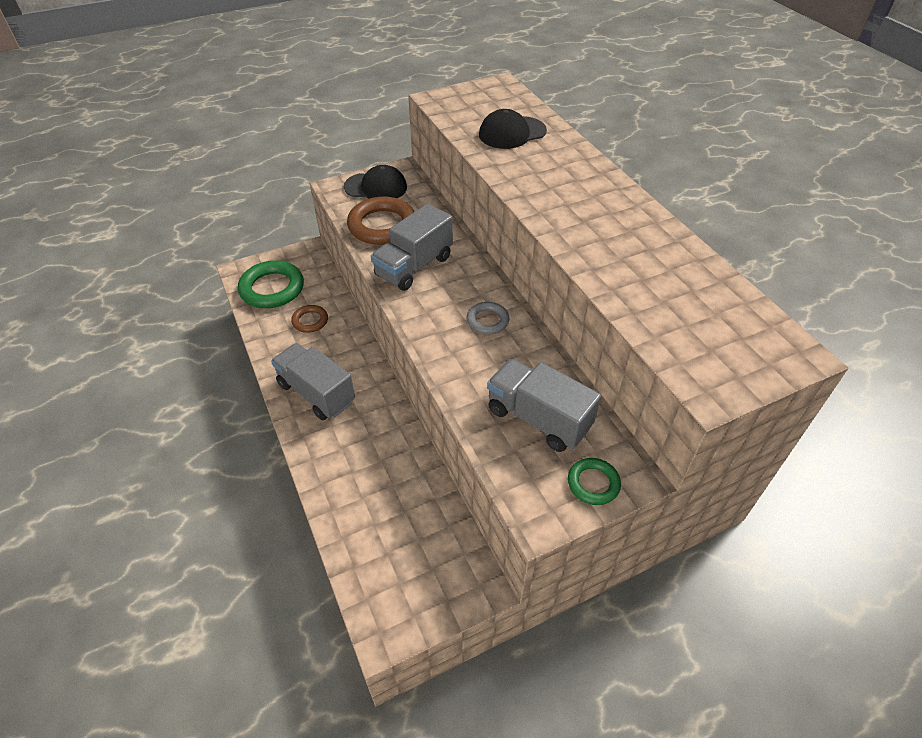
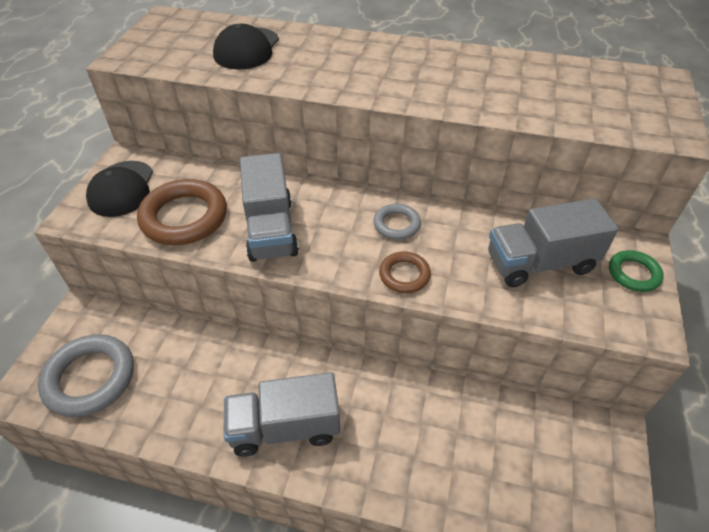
camera: 50 degrees left, 0 degrees up
green ring [238,261,304,308] -> grey ring [38,334,134,417]
brown ring [291,305,328,333] -> brown ring moved to [379,252,431,293]
black cap [344,165,407,199] -> black cap turned 135 degrees clockwise [86,161,153,217]

